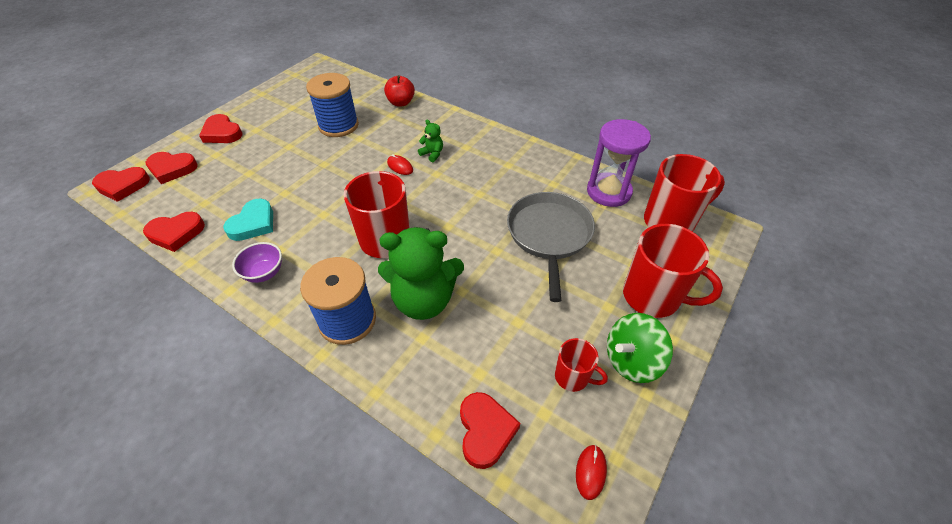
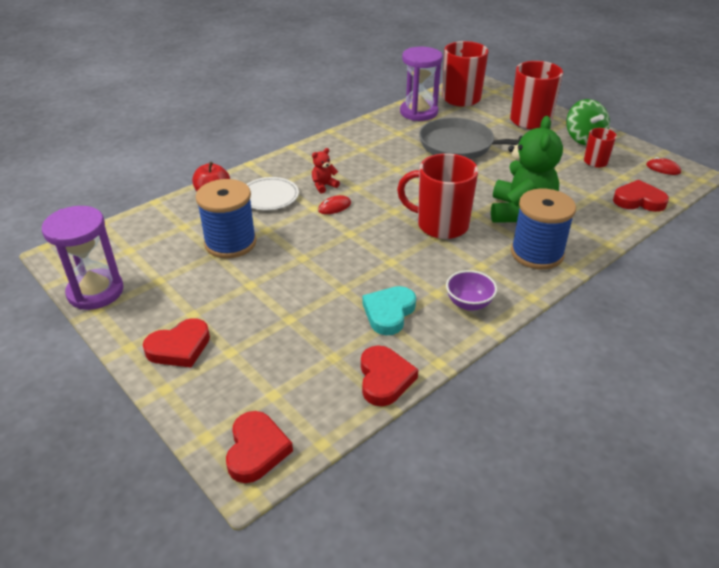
camera: 75 degrees left, 10 degrees down
red heart [145,152,198,184] -> none
turquoise heart [223,199,273,241] -> turquoise heart turned 105 degrees counterclockwise [362,286,416,335]
green teddy bear [418,119,443,162] -> red teddy bear [312,148,340,194]
none -> purple hourglass [42,206,124,310]
none -> white plate [246,177,299,210]

